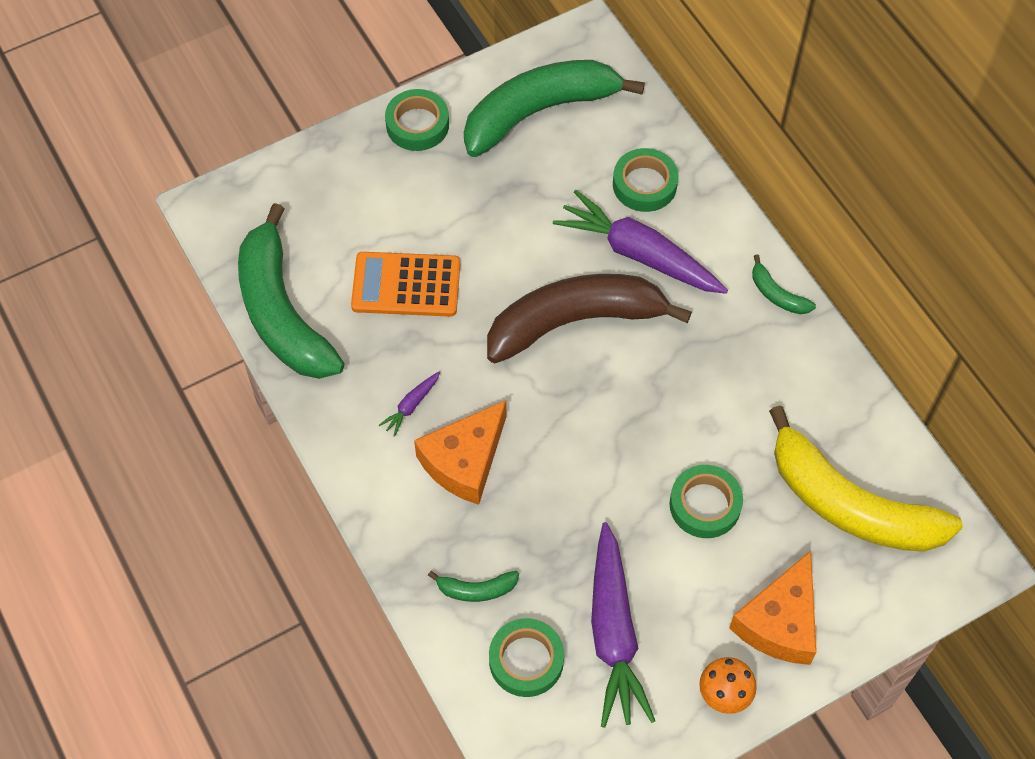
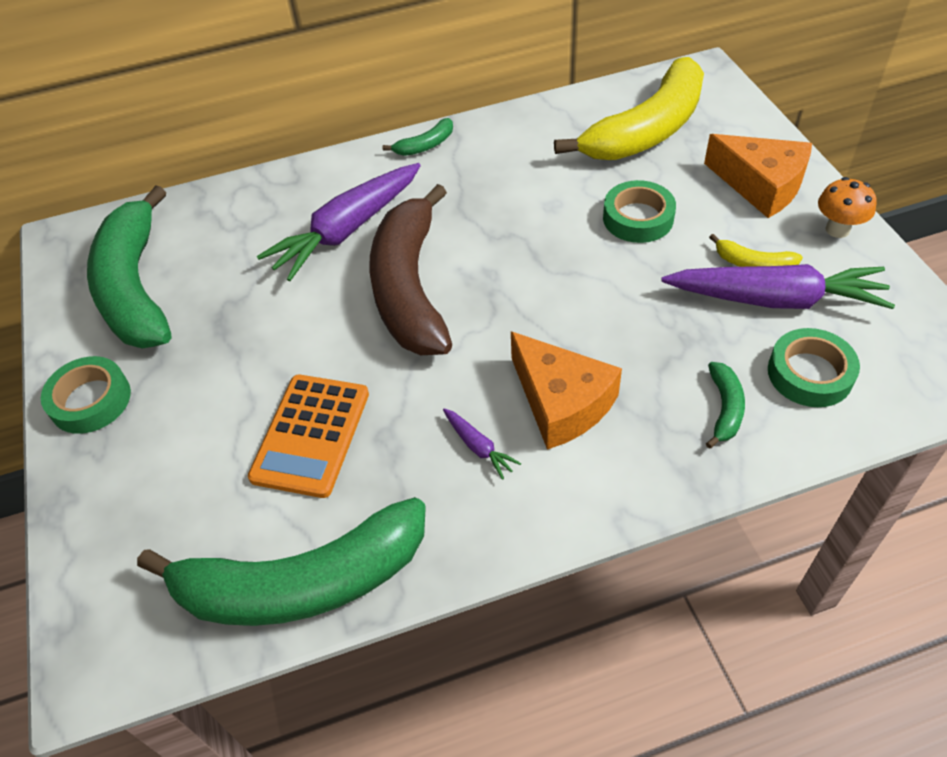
camera: 75 degrees left, 10 degrees down
green tape [613,148,679,212] -> none
none -> yellow banana [709,234,803,267]

